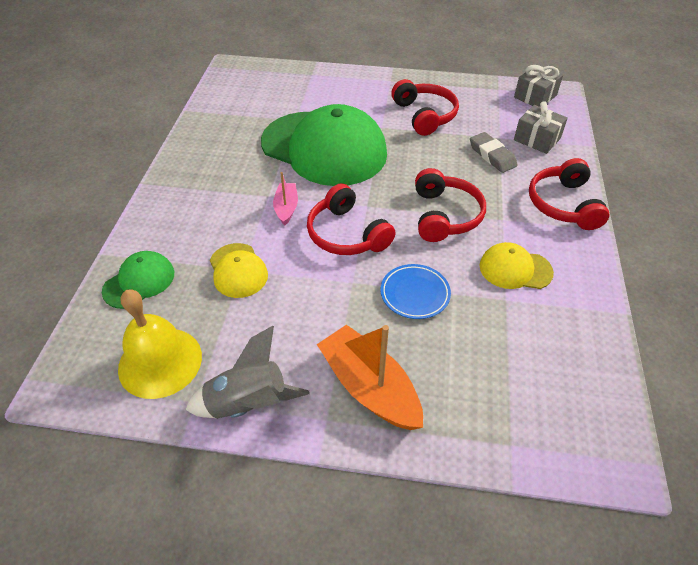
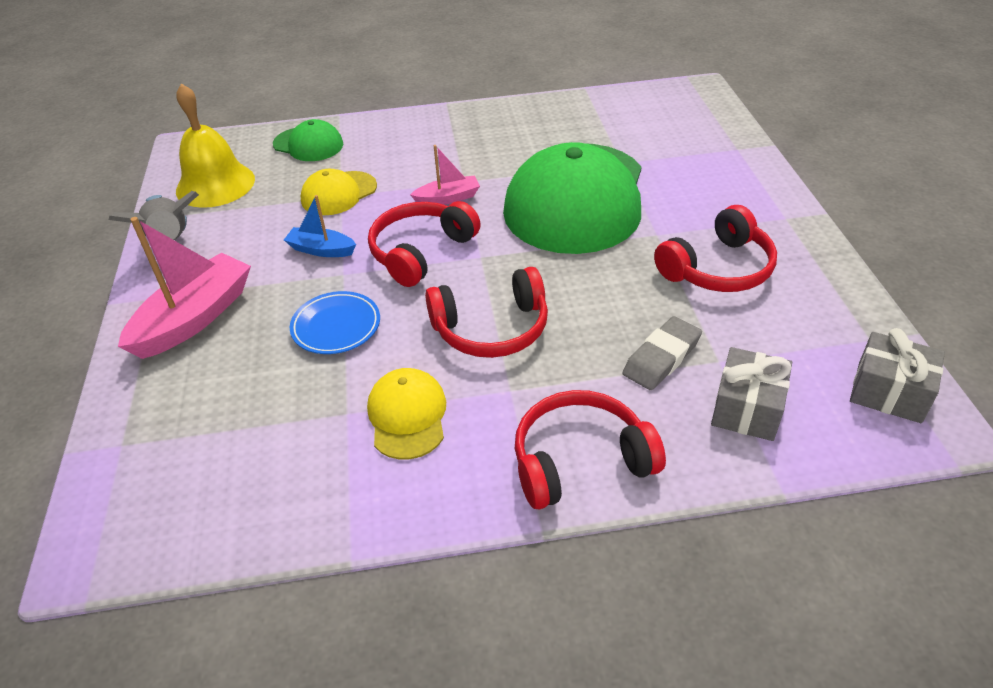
camera: 75 degrees right, 5 degrees down
orange boat [317,325,423,430] -> pink boat [118,217,251,359]
none -> blue boat [284,195,356,257]

